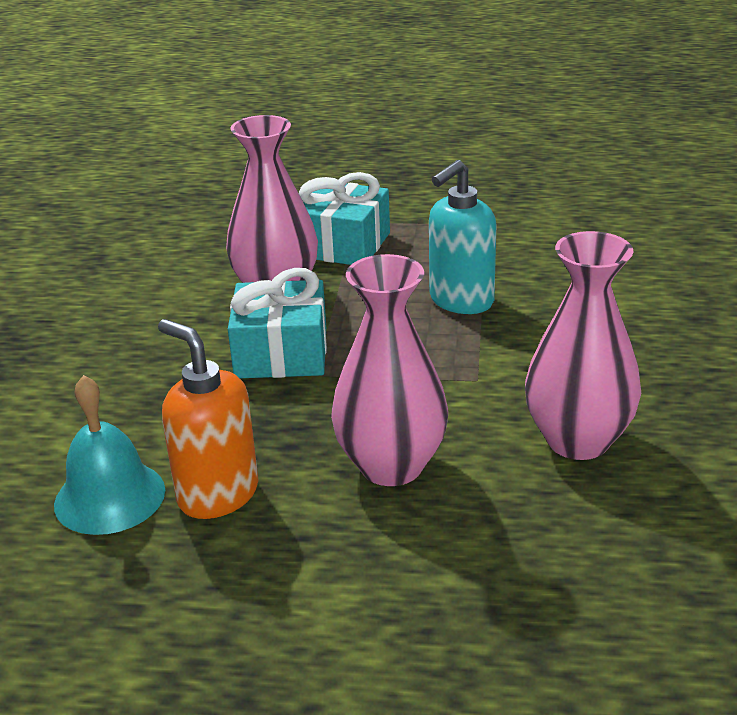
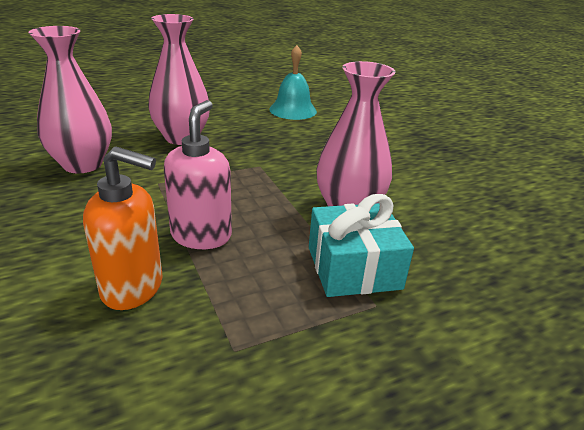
camera: 145 degrees right, 0 degrees up
orange soap dispenser [158,319,258,519] -> orange soap dispenser moved to [83,146,163,310]
turquoise gift [228,268,327,378] -> none
turquoise soap dispenser [429,160,496,314] -> pink soap dispenser [164,100,232,249]

